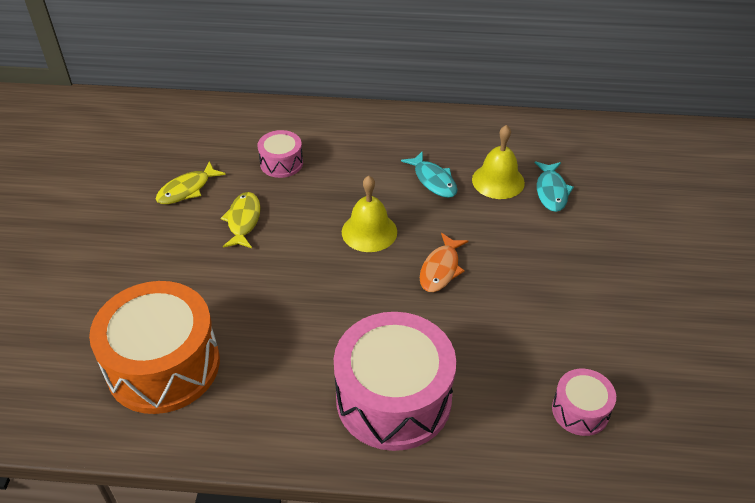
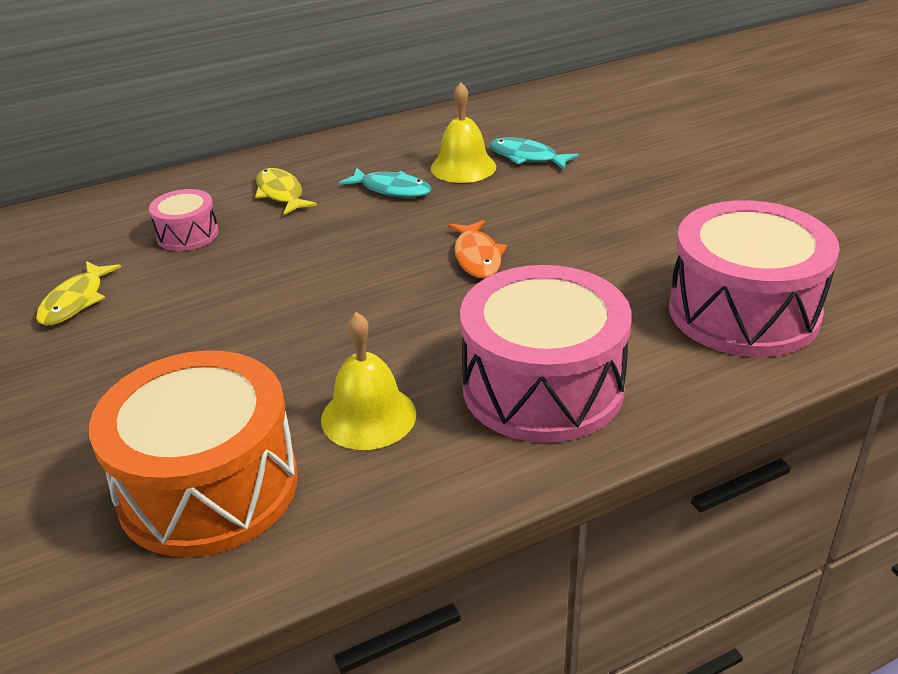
camera: 30 degrees left, 10 degrees down
yellow fish [220,192,261,248] -> yellow fish moved to [255,168,317,215]
yellow bell [342,176,397,252] -> yellow bell moved to [321,312,416,450]
turquoise fish [535,161,574,212] -> turquoise fish turned 150 degrees clockwise [490,137,579,169]
pink drum [552,369,616,436] -> pink drum [669,200,840,357], size x2.07

